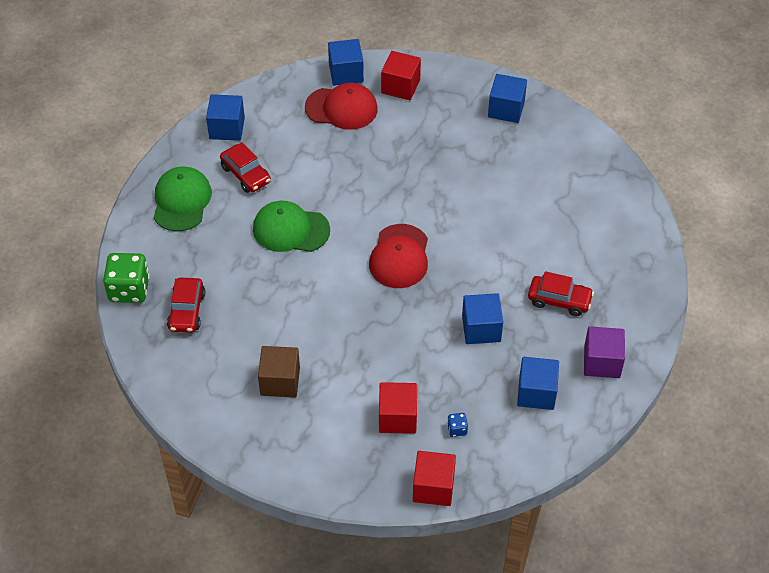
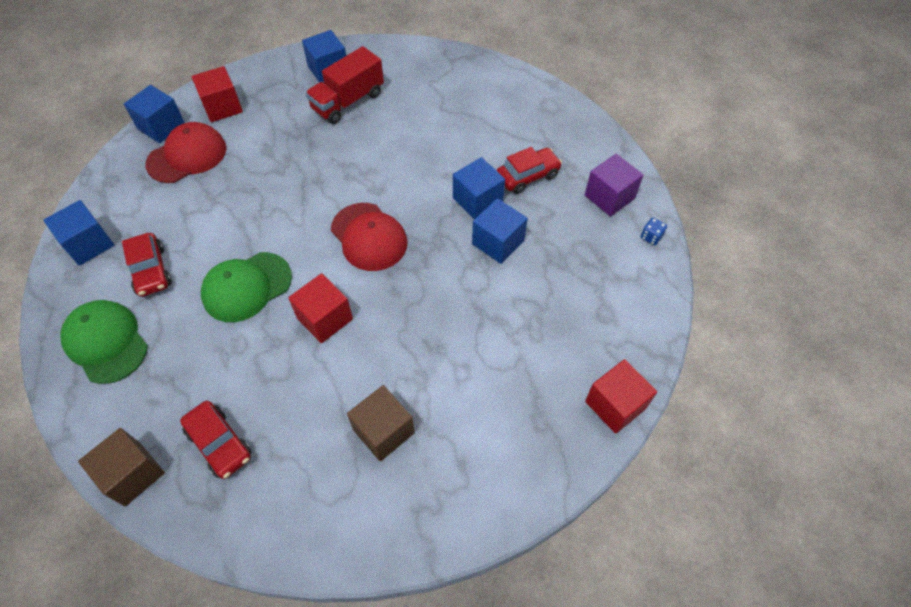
camera: 45 degrees left, 5 degrees up
green dice [103,253,150,303] -> brown cube [78,428,165,506]
red car [220,142,271,193] -> red car turned 60 degrees clockwise [122,233,172,297]
red cube [379,382,417,434] -> red cube moved to [288,273,353,343]
blue dice [447,413,468,437] -> blue dice moved to [641,218,667,245]
blue cube [517,357,559,410] -> blue cube moved to [453,157,505,219]
none -> red truck [305,46,384,124]

